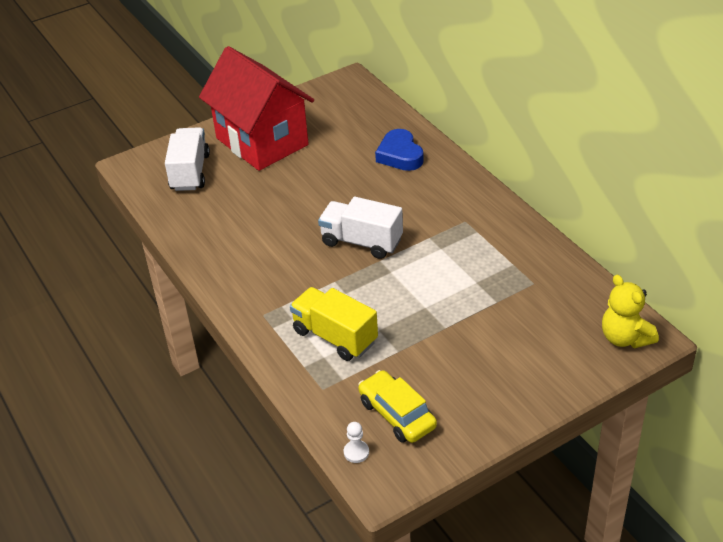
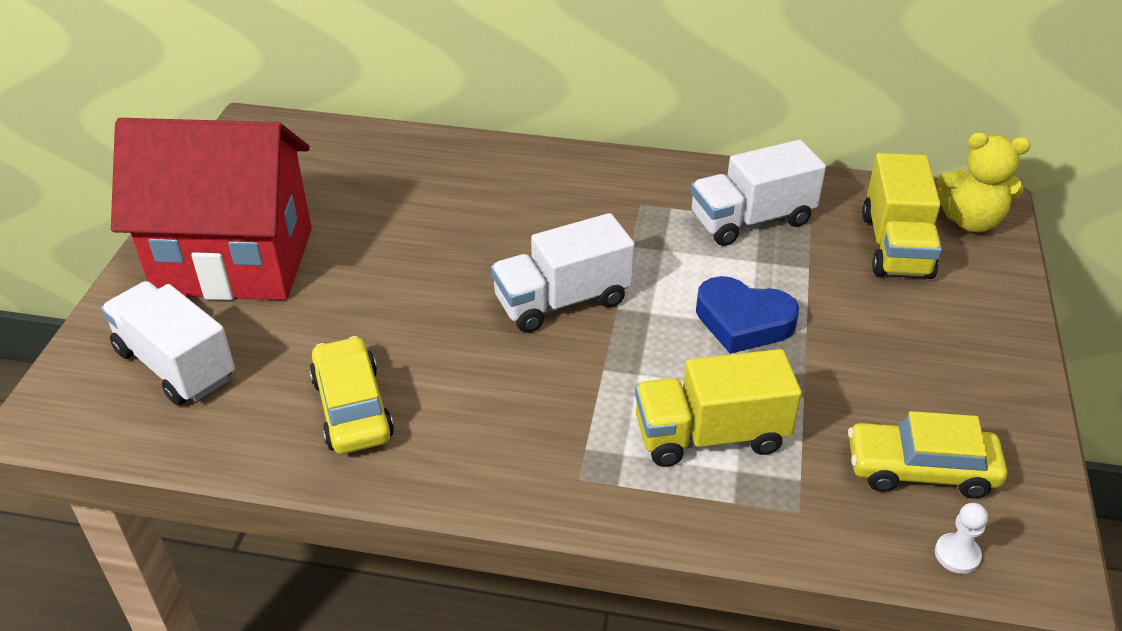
camera: 50 degrees left, 0 degrees up
blue heart [375,129,423,171] -> blue heart moved to [696,276,799,354]
none -> yellow car [310,336,394,454]
none -> white truck [691,140,826,246]
none -> yellow truck [862,153,942,279]

